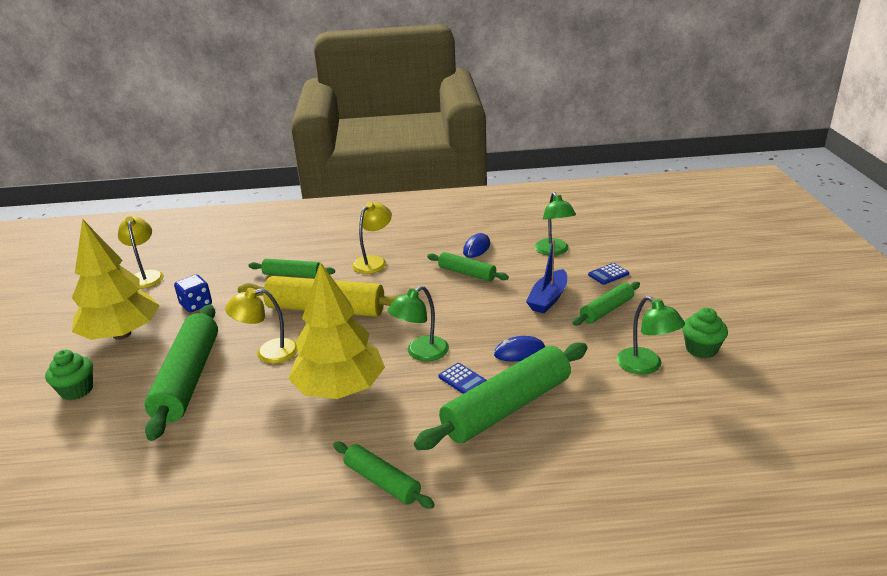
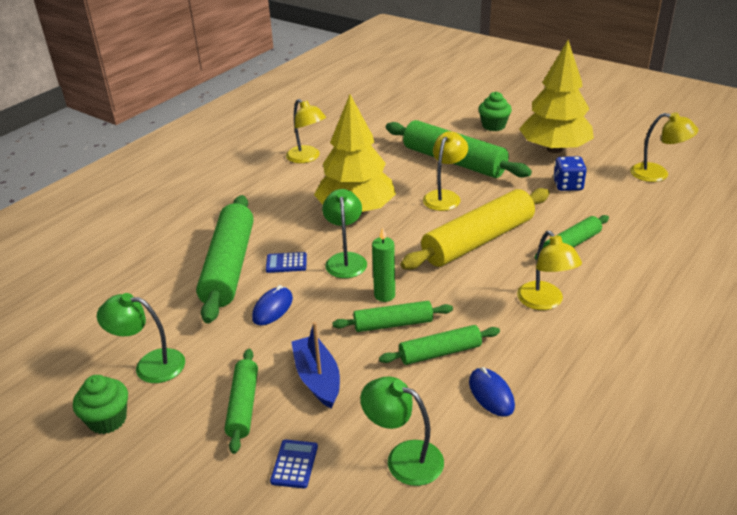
camera: 130 degrees right, 5 degrees up
green rolling pin [333,442,435,509] -> green rolling pin moved to [332,301,453,332]
none -> yellow lamp [286,99,326,163]
none -> green candle [372,227,395,302]

